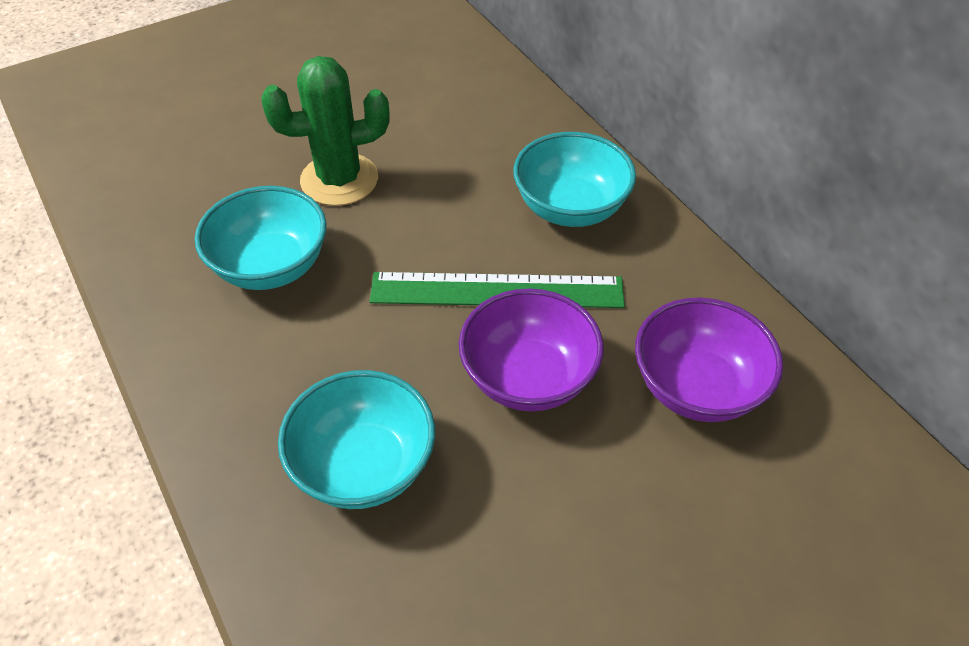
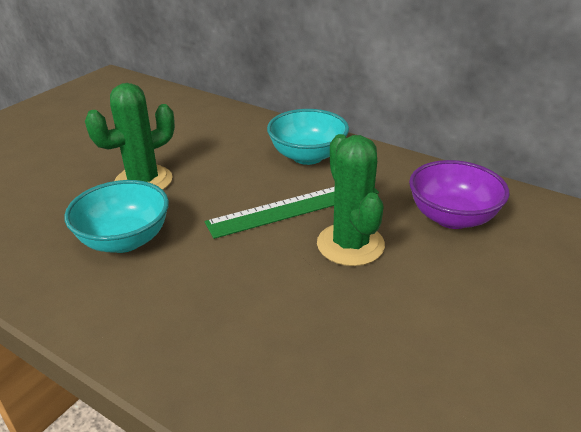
camera: 25 degrees left, 15 degrees down
turquoise bowl [278,370,435,509] -> none
purple bowl [459,288,604,411] -> green cactus [317,134,385,266]

